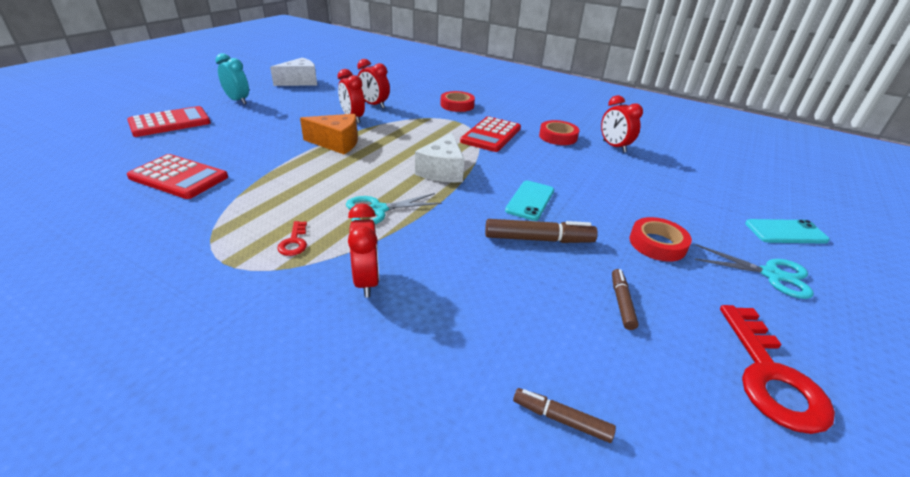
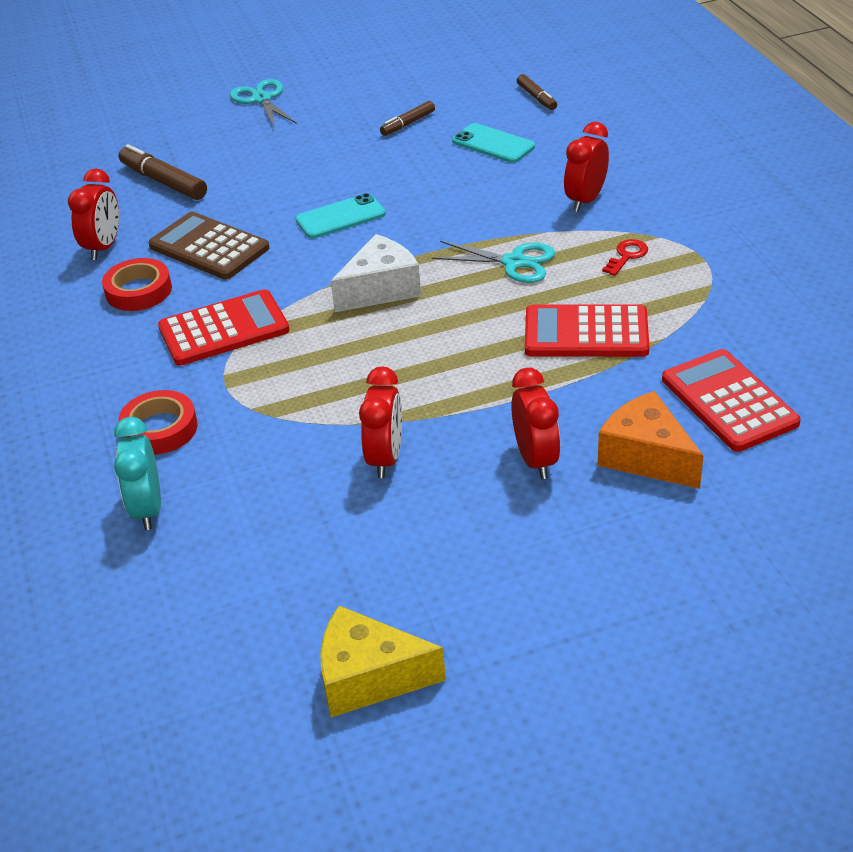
camera: 135 degrees left, 5 degrees up
red calculator [127,106,211,137] -> red calculator moved to [525,304,649,357]
turquoise clock [215,53,249,104] -> turquoise clock moved to [114,417,161,530]
white cheese [270,58,317,86] -> yellow cheese [320,606,446,717]
orange cheese [300,114,358,154] -> orange cheese moved to [598,391,703,489]
red clock [357,59,390,109] -> red clock moved to [511,368,560,479]
brown marker [485,219,598,243] -> brown marker moved to [119,144,207,200]
red tape [630,217,692,261] -> none
red key [720,305,835,434] -> none
turquoise phone [745,219,830,244] -> turquoise phone moved to [452,123,535,163]
none -> brown calculator [149,212,270,279]

